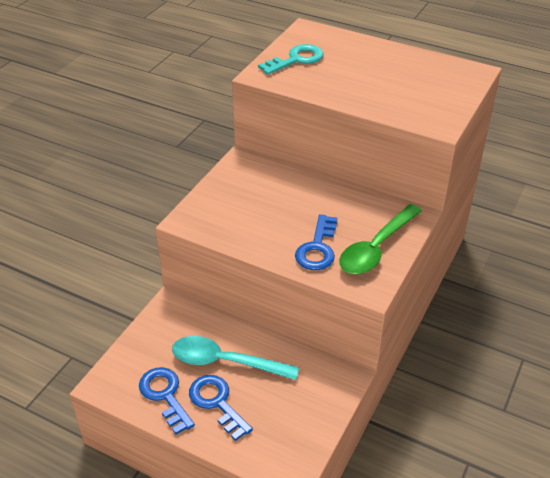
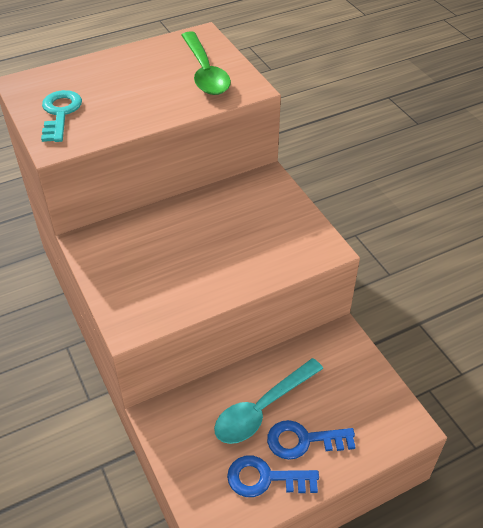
camera: 55 degrees left, 5 degrees up
blue key [295,214,337,270] -> none
green spoon [339,204,422,274] -> green spoon moved to [181,31,231,95]

